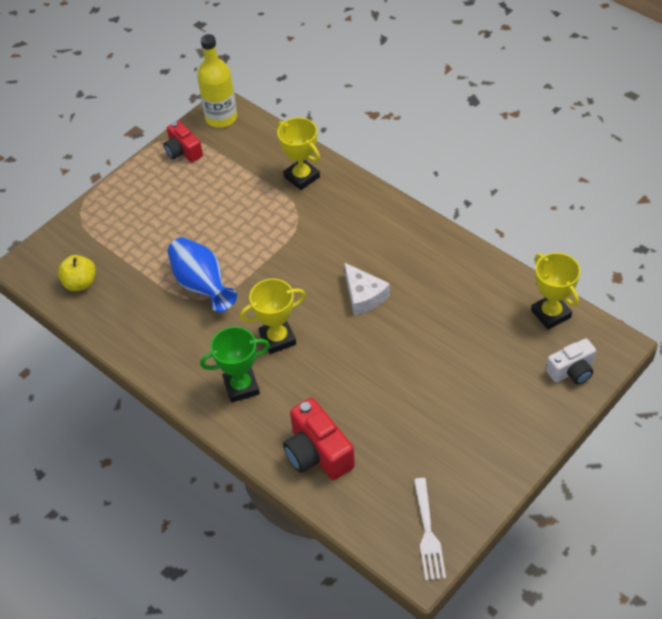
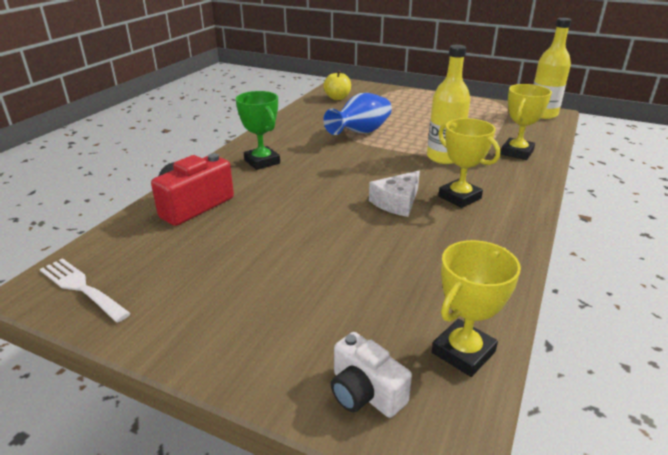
camera: 70 degrees right, 20 degrees down
red camera [164,121,203,163] -> none
yellow trophy [240,278,306,354] -> yellow trophy moved to [438,118,500,208]
white fork [414,478,446,581] -> white fork turned 60 degrees clockwise [40,258,131,322]
none -> yellow bottle [427,45,470,164]

